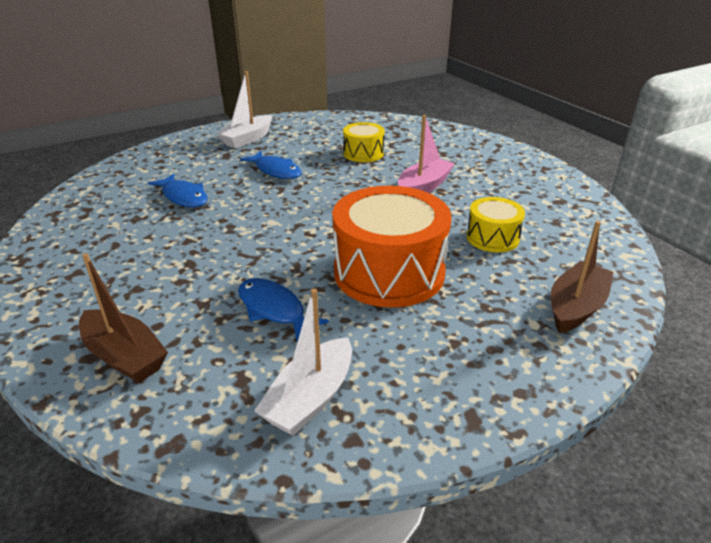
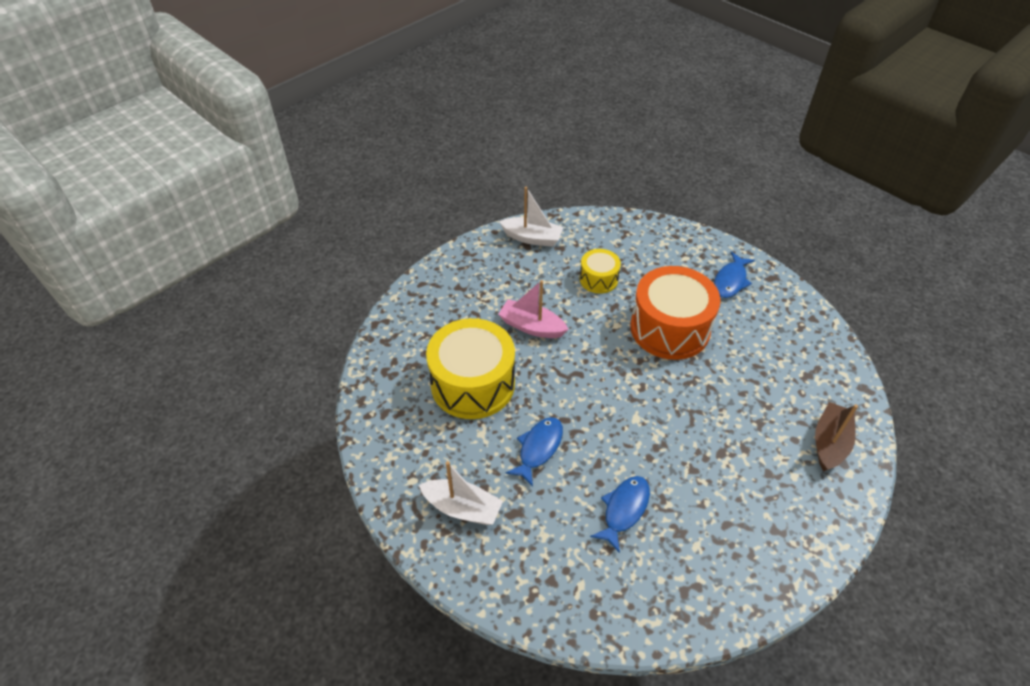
camera: 105 degrees left, 15 degrees up
blue fish [238,278,329,342] -> blue fish moved to [714,252,755,298]
white boat [254,288,352,436] -> white boat moved to [499,187,563,247]
yellow drum [343,122,384,162] -> yellow drum [426,318,515,419], size x1.94
brown boat [551,221,613,333] -> none

